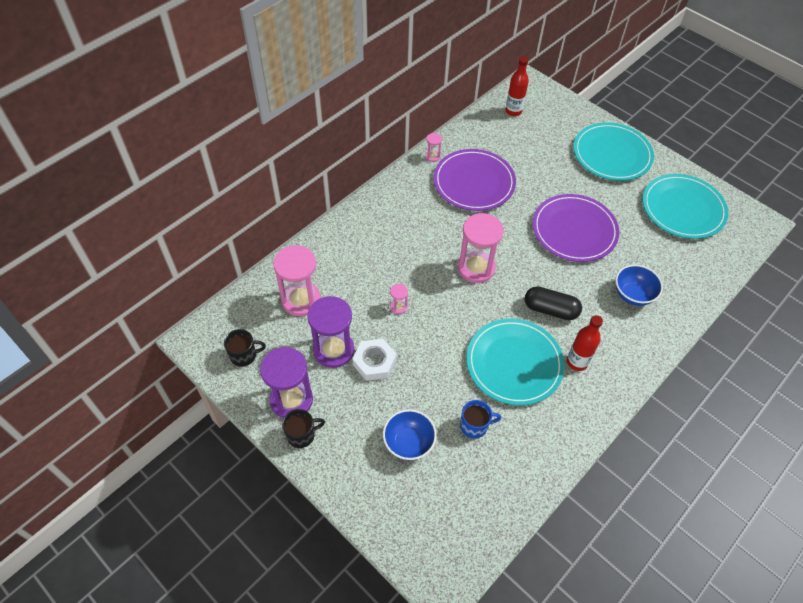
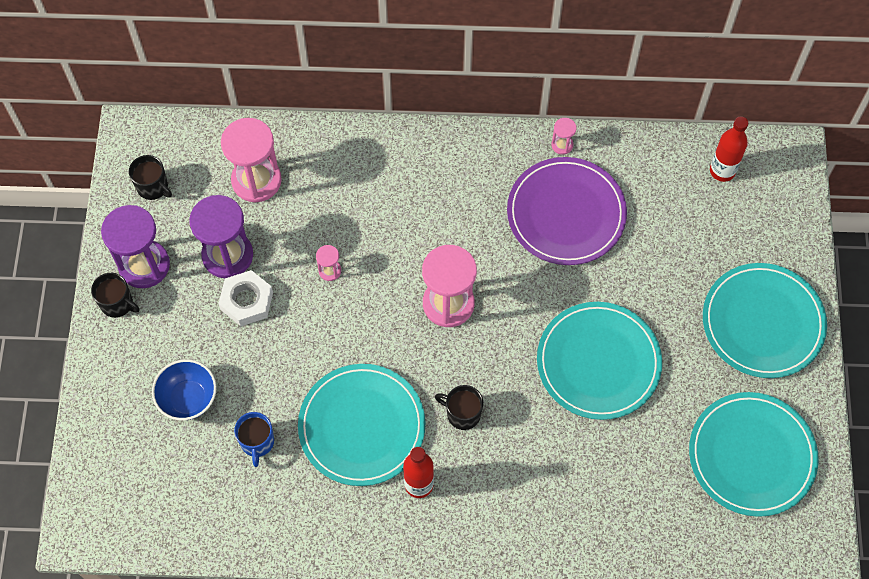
camera: 50 degrees right, 10 degrees up
blue mug [460,400,501,439] -> blue mug turned 45 degrees clockwise [234,412,274,467]
black capsule [525,286,582,320] -> black mug [435,385,483,430]
purple plate [533,194,619,262] -> turquoise plate [537,302,662,420]
blue bowl [616,265,663,306] -> none

